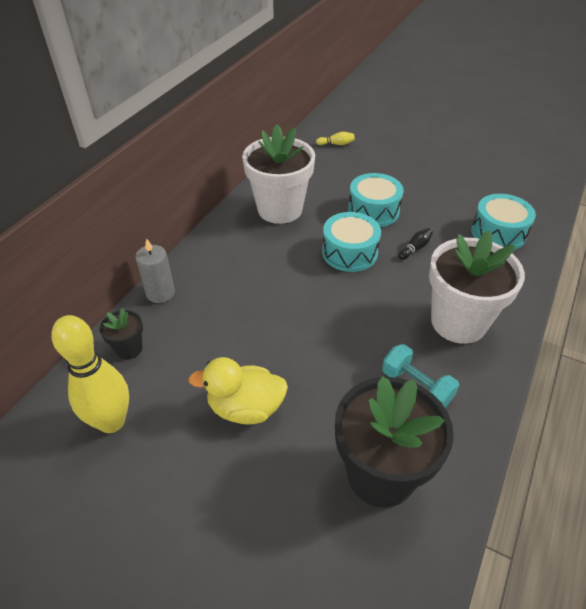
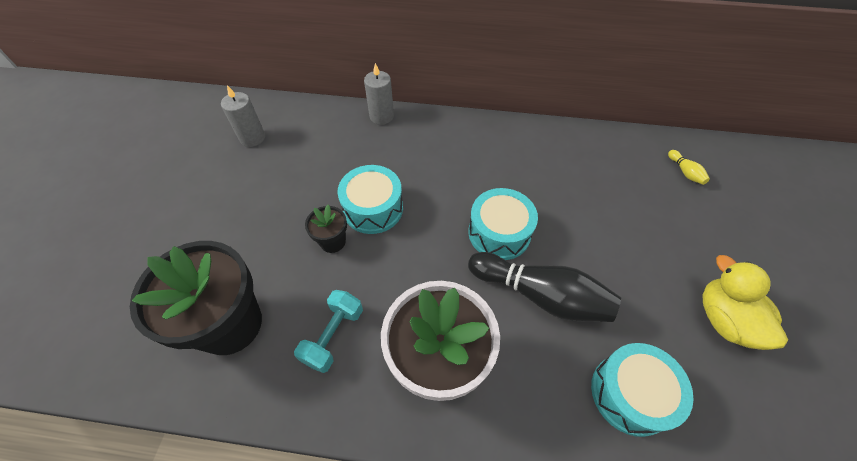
camera: 70 degrees right, 10 degrees up
yellow bowling pin [51,315,129,433] -> grey candle [221,85,265,147]
black flower pot [99,308,143,360] -> black flower pot moved to [305,205,347,253]
yellow duck [188,357,288,425] -> yellow duck moved to [702,255,788,350]
white flower pot [242,124,315,224] -> none
turquoise drum [348,173,404,227] -> turquoise drum moved to [337,165,403,234]
black bowling pin [399,228,433,260] -> black bowling pin [468,252,621,322], size x2.46

